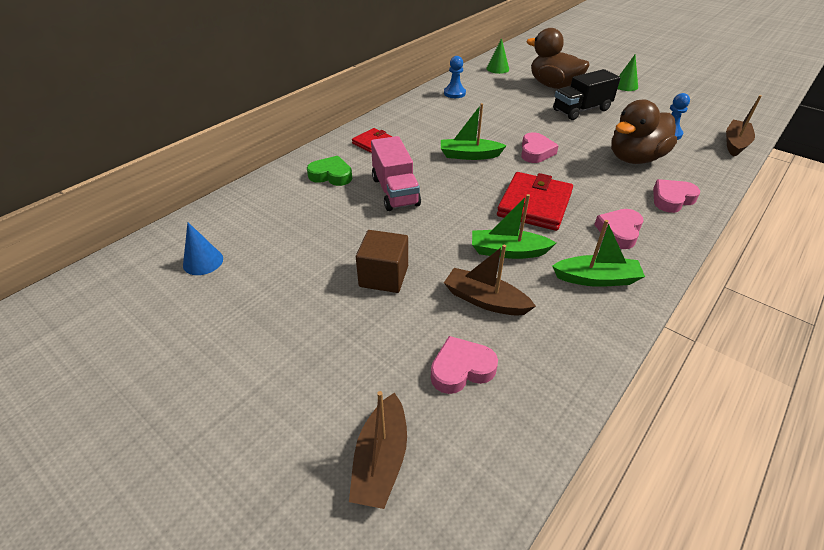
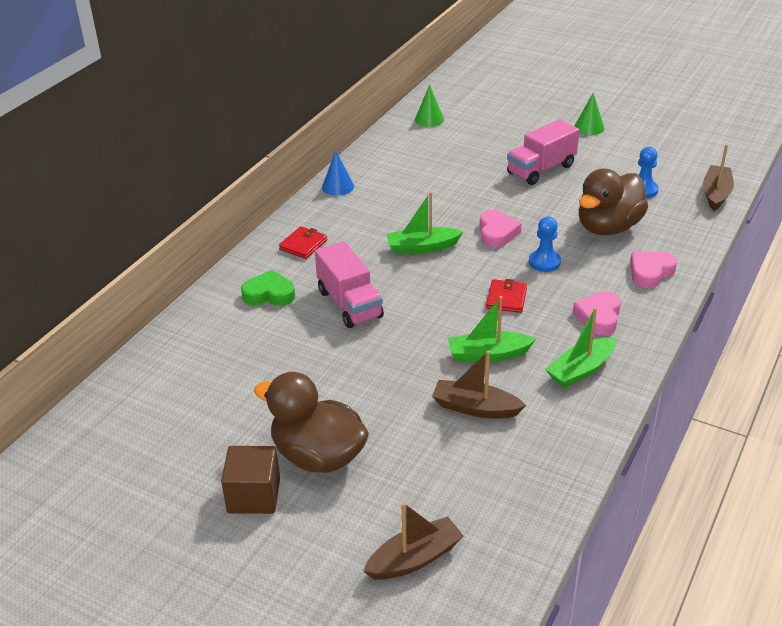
camera: 10 degrees left, 5 degrees down
blue cone [183,222,223,275] -> blue cone moved to [322,151,354,196]
brown boat [349,391,407,509] -> brown boat turned 120 degrees counterclockwise [363,502,464,580]
brown cube [356,230,408,293] -> brown cube moved to [221,446,280,514]
pink heart [431,336,498,394] -> none
blue pawn [444,56,466,98] -> blue pawn moved to [529,216,561,272]
red wallet [497,172,573,231] -> red wallet [486,279,527,313], size x0.54
brown duck [526,28,590,89] -> brown duck moved to [254,372,369,473]
green boat [552,220,645,287] -> green boat turned 150 degrees clockwise [545,307,616,388]
black truck [553,69,620,120] -> pink truck [507,119,579,185]

